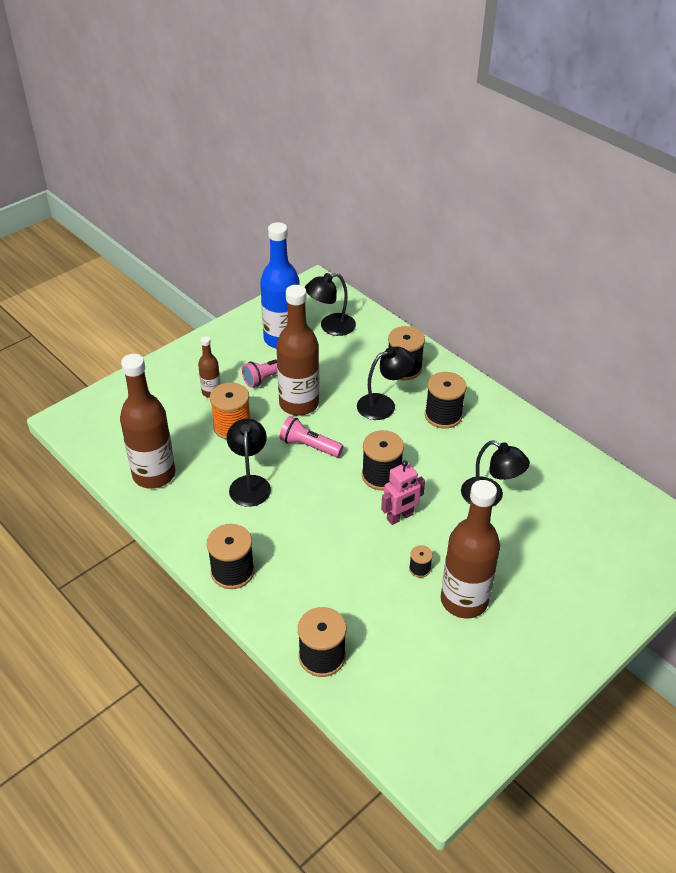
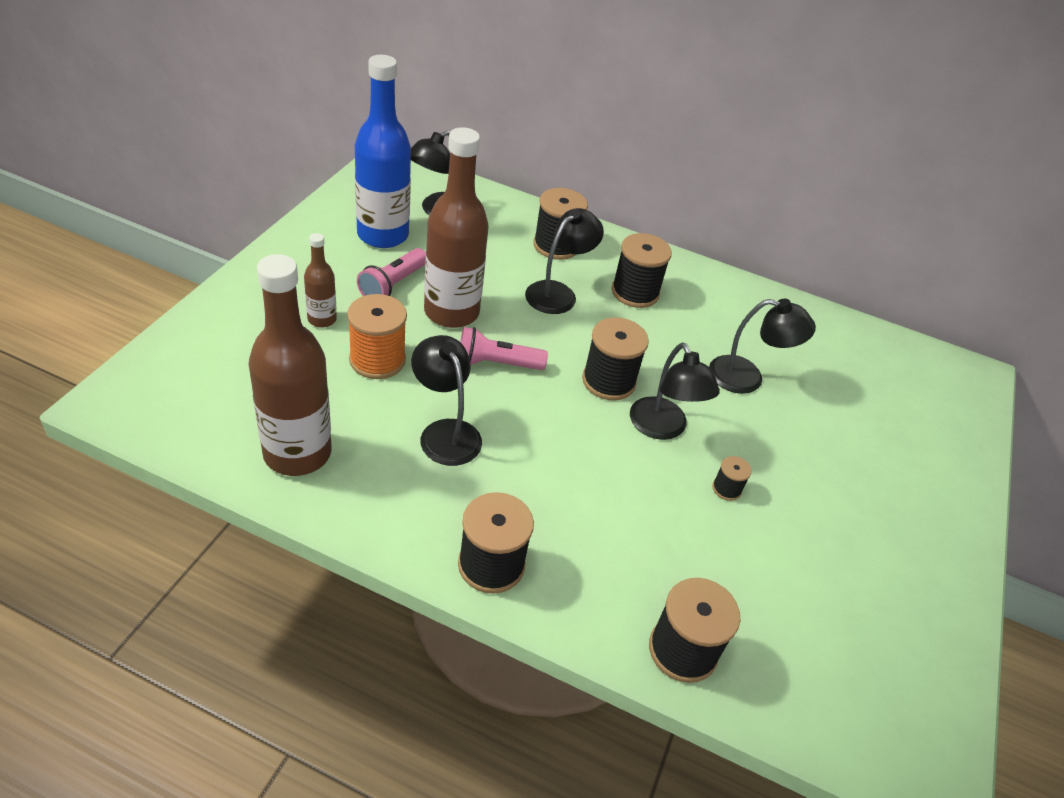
camera: 30 degrees left, 0 degrees up
pink robot [381,460,425,525] -> black lamp [630,342,720,440]
brown bottle [441,480,500,618] -> none

